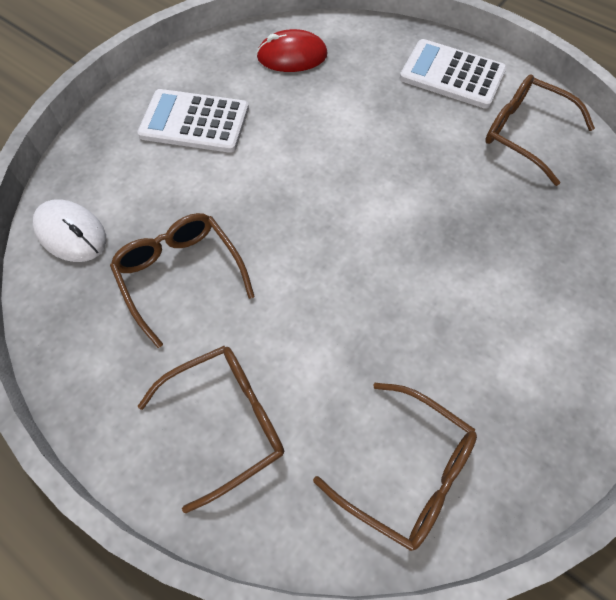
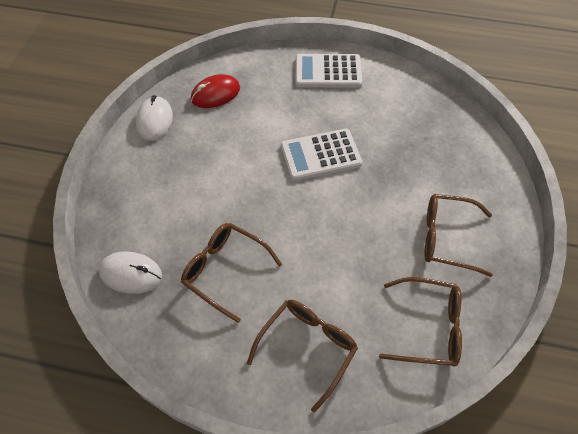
camera: 25 degrees left, 5 degrees down
white calculator [137,89,249,153] -> white calculator moved to [281,129,362,181]
brown glasses [485,74,595,186] -> brown glasses moved to [424,194,493,277]
none -> white mouse [136,95,173,141]

